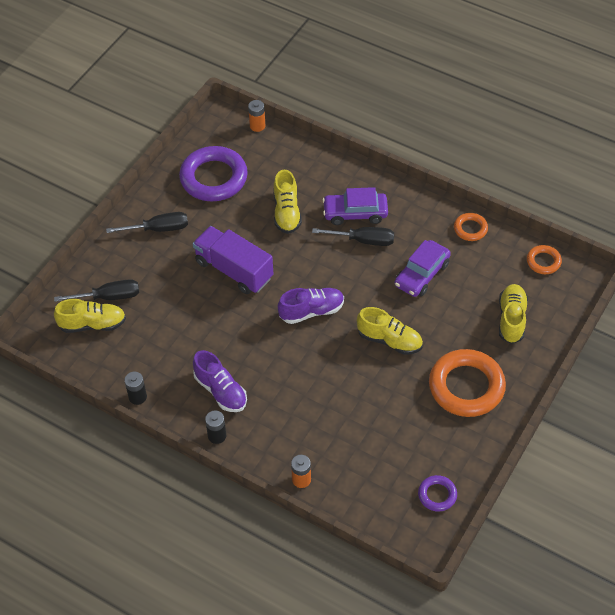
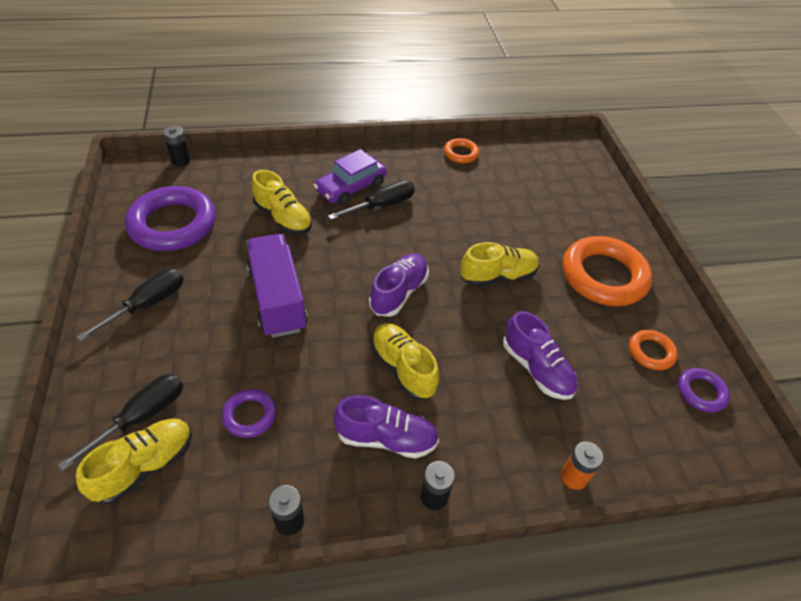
camera: 45 degrees left, 5 degrees down
purple truck [193,226,273,294] -> purple truck turned 75 degrees clockwise [247,234,308,338]
orange battery [248,100,265,132] -> black battery [163,126,191,166]
purple car [394,240,451,297] -> none
yellow shoe [499,284,528,344] -> yellow shoe moved to [371,323,439,400]
orange ring [527,245,562,274] -> orange ring moved to [629,330,678,370]
none -> purple ring [222,389,276,438]
none -> purple shoe [503,311,578,400]

